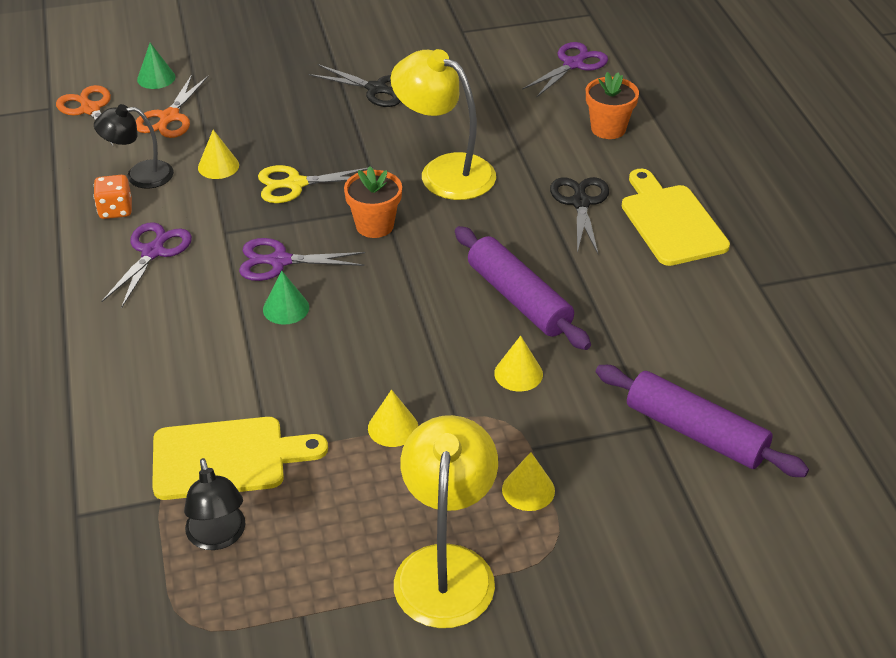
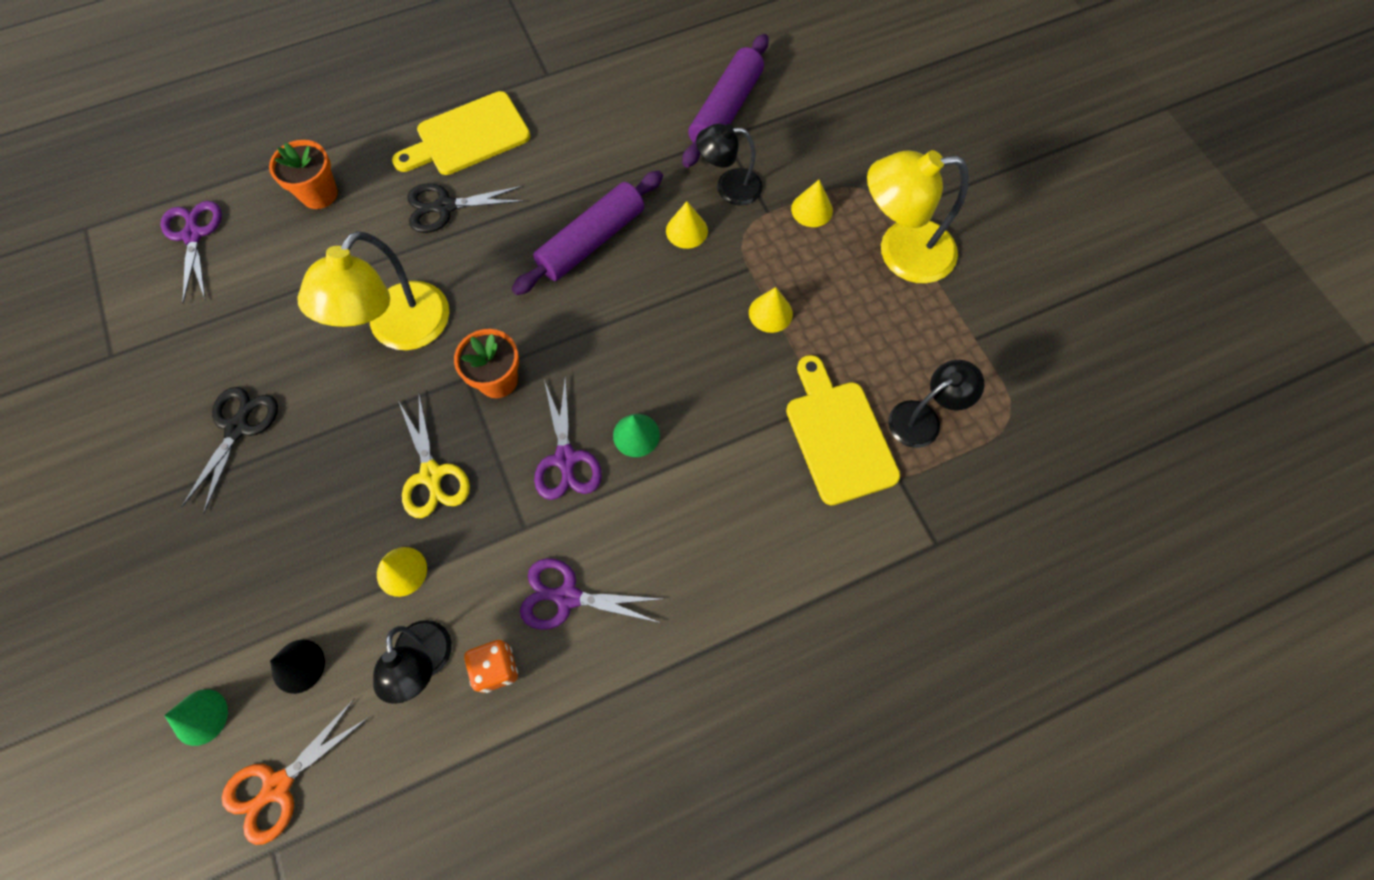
camera: 100 degrees left, 25 degrees up
orange scissors [136,75,209,138] -> black cone [270,640,325,694]
purple scissors [522,42,608,98] -> purple scissors turned 45 degrees clockwise [160,201,222,304]
none -> black lamp [696,124,763,205]

